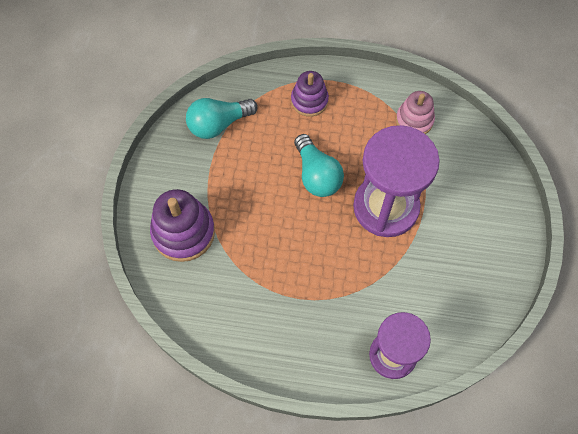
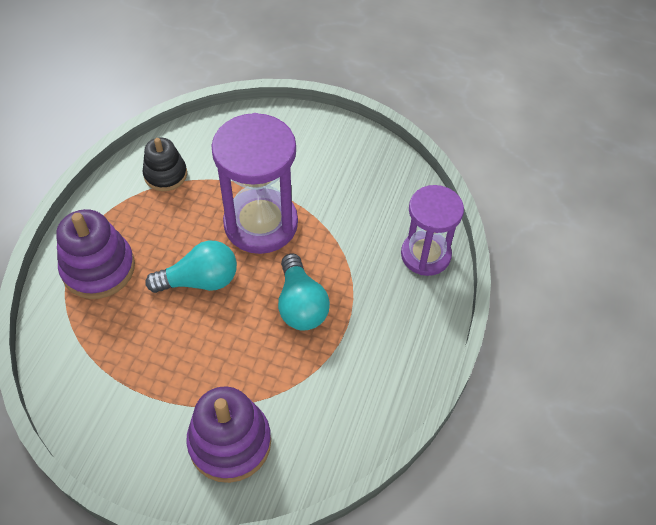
camera: 80 degrees left, 10 degrees down
turquoise light bulb [186,98,258,139] -> turquoise light bulb moved to [278,253,330,331]
purple stacking toy [291,71,329,117] -> purple stacking toy [56,209,135,299], size x1.56
pink stacking toy [396,91,435,134] -> black stacking toy [142,137,187,191]

